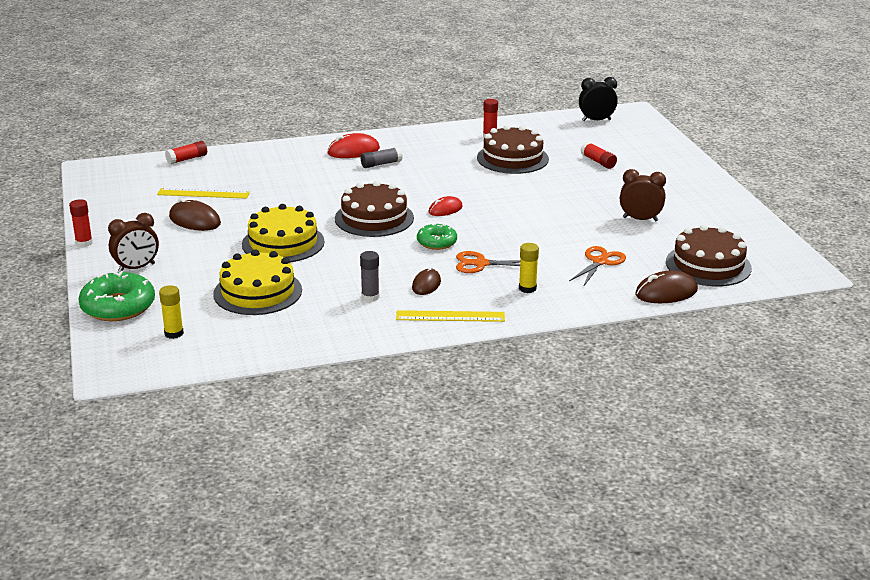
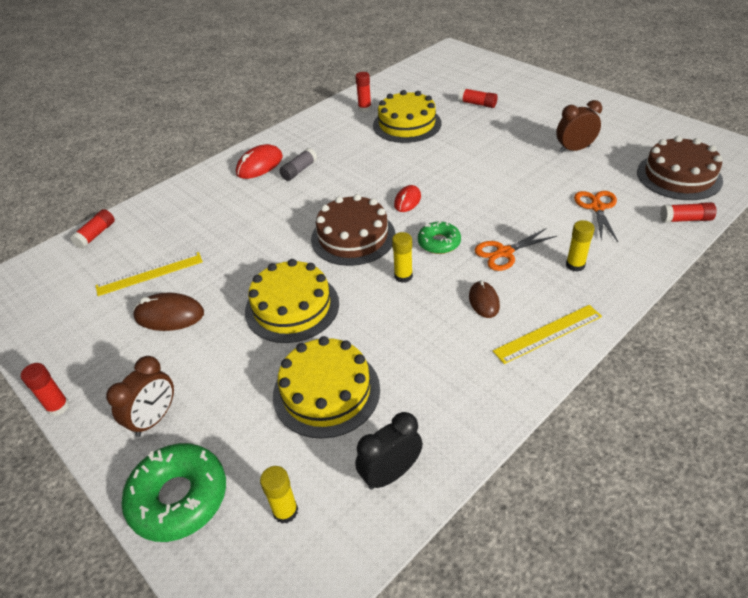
camera: 25 degrees left, 15 degrees up
grey glue stick [360,251,379,302] -> none
brown cake [477,125,549,174] -> yellow cake [373,90,441,143]
black clock [579,77,618,121] -> black clock moved to [355,412,423,490]
brown mouse [635,270,698,303] -> red glue stick [660,202,717,223]
none -> yellow glue stick [392,232,413,283]

